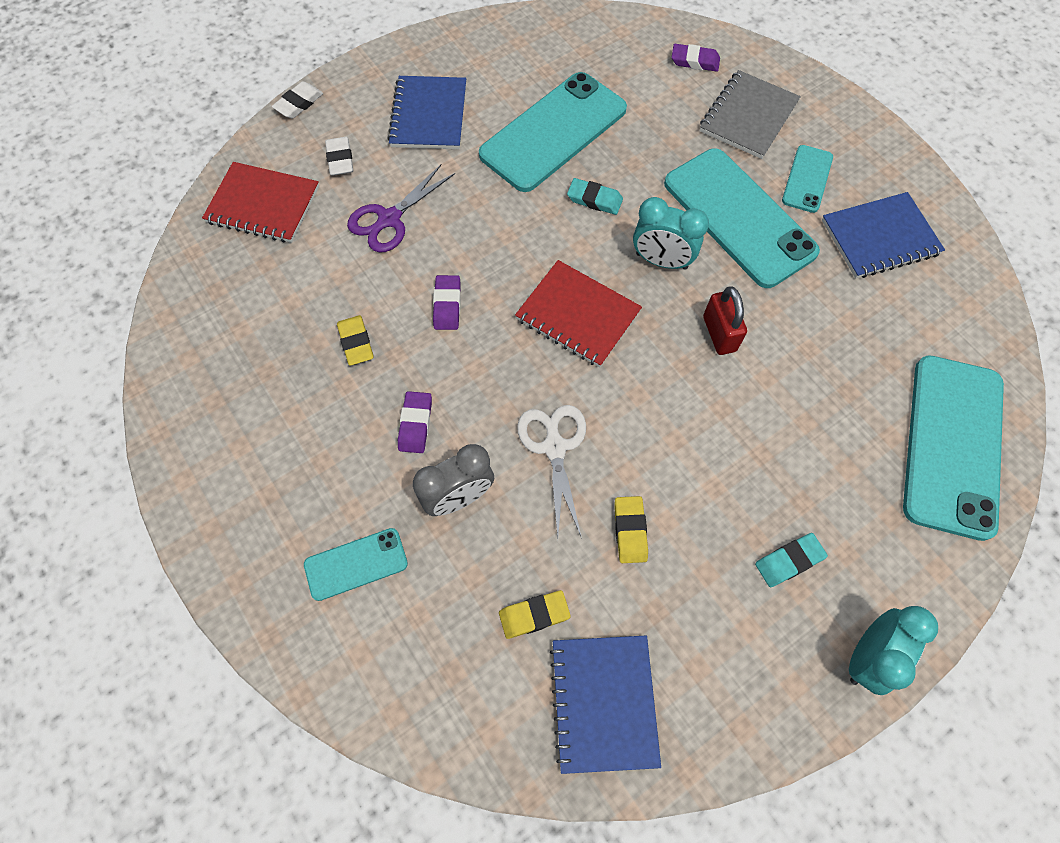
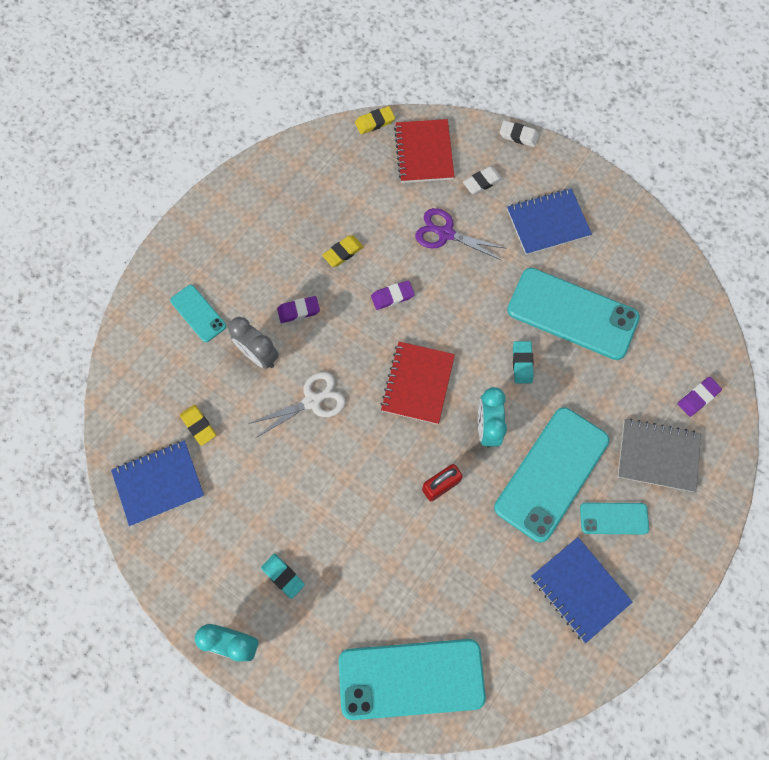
camera: 70 degrees right, 5 degrees up
yellow eraser [614,496,648,563] -> yellow eraser moved to [355,106,395,134]
purple eraser [672,44,720,72] -> purple eraser turned 60 degrees clockwise [678,377,722,417]

